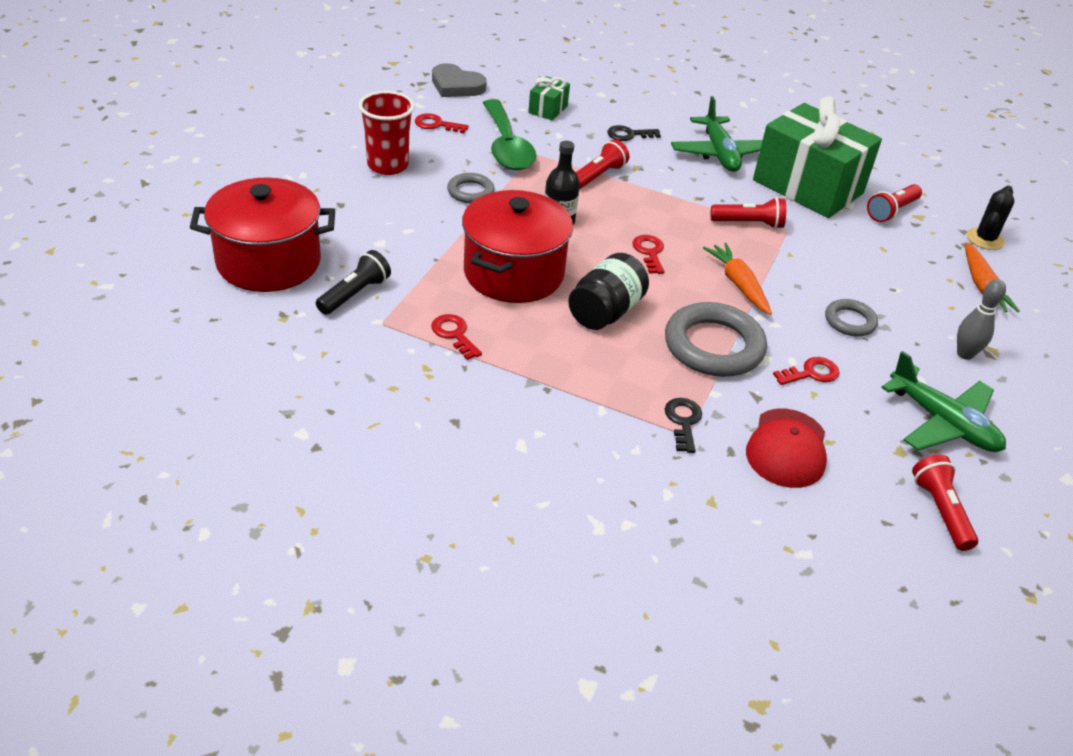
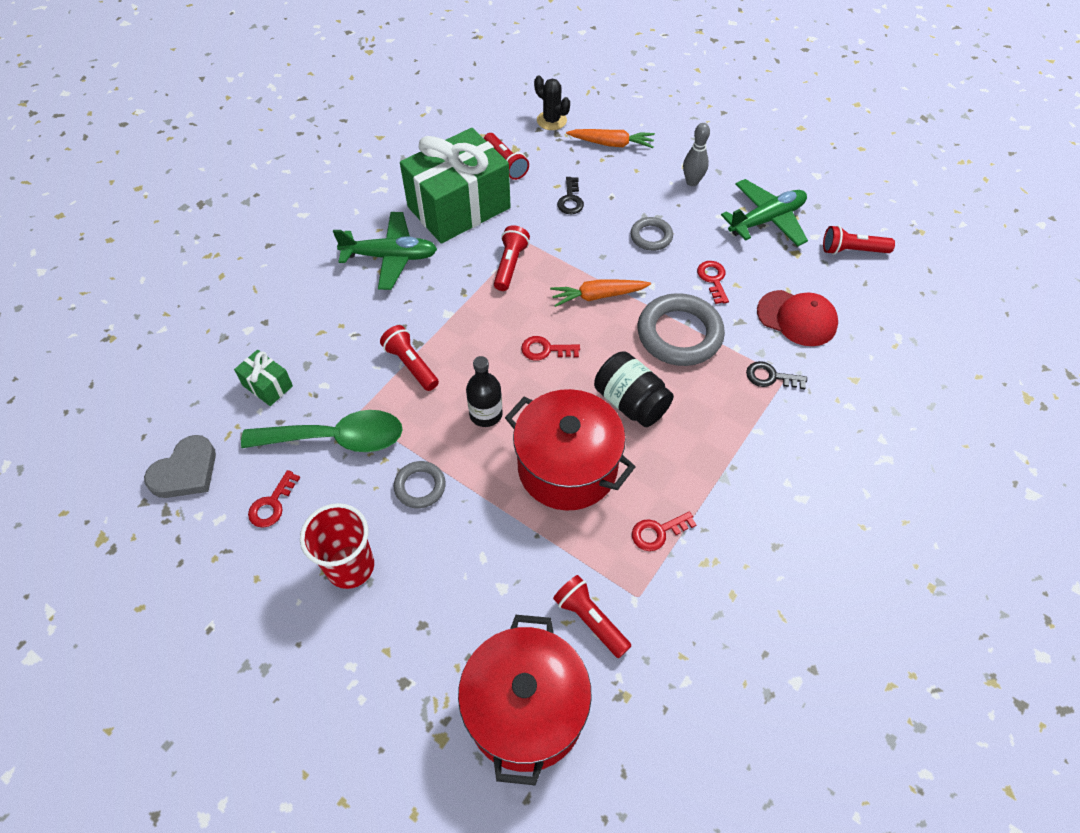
camera: 75 degrees left, 15 degrees up
black flashlight [316,250,391,315] -> red flashlight [553,575,631,658]
black key [607,125,661,141] -> black key moved to [557,177,584,214]

